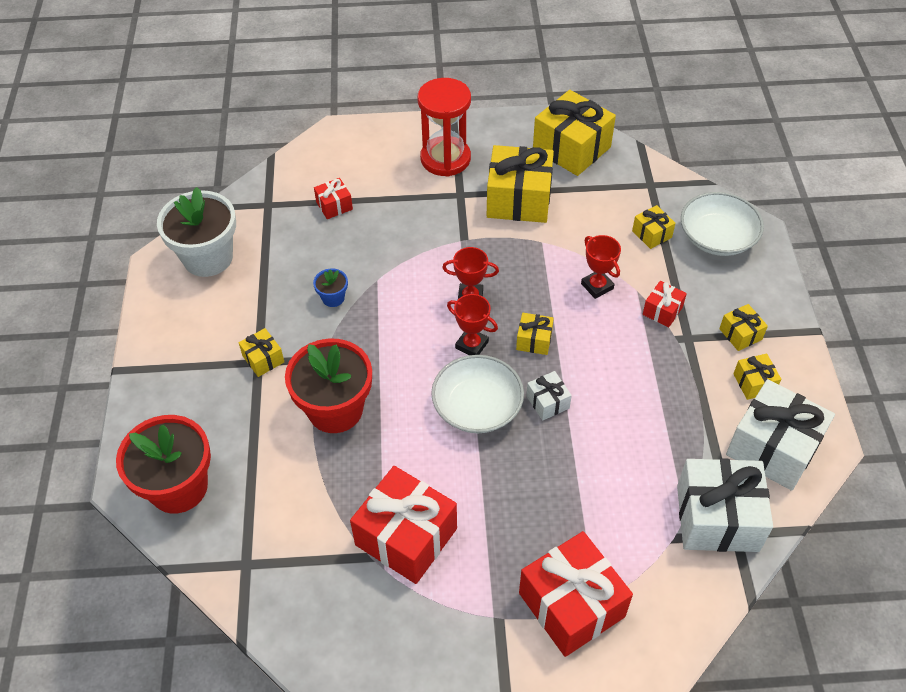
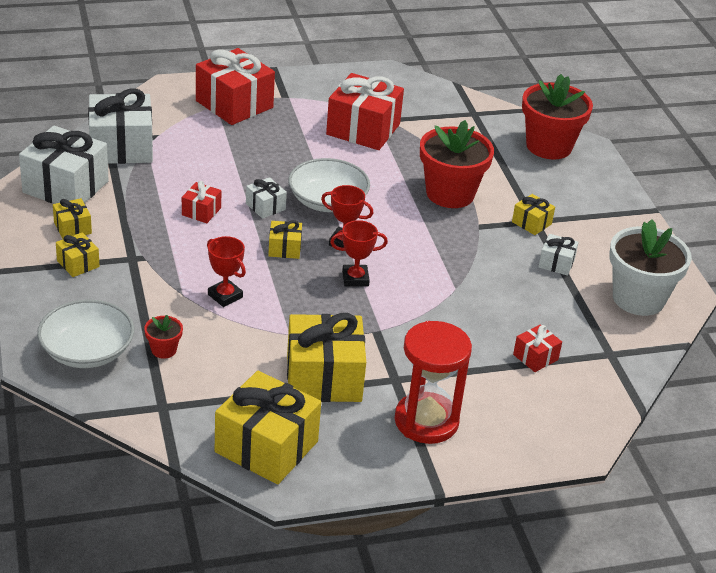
camera: 165 degrees right, 15 degrees down
blue flower pot [313,268,348,307] -> none
yellow gift [632,205,676,249] -> red flower pot [144,315,183,359]
red gift [643,281,687,328] -> red gift moved to [182,181,221,223]
none -> white gift [538,234,579,276]

